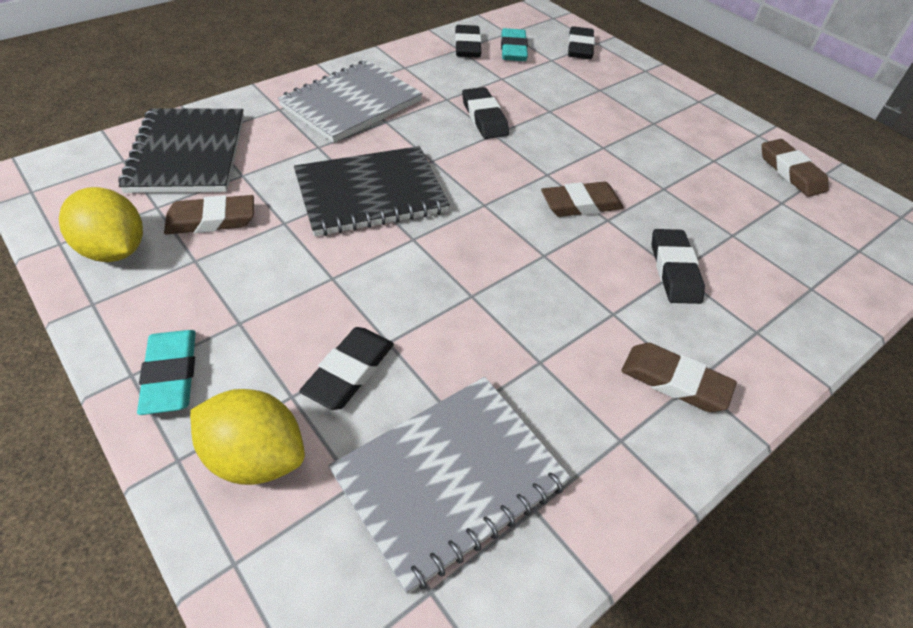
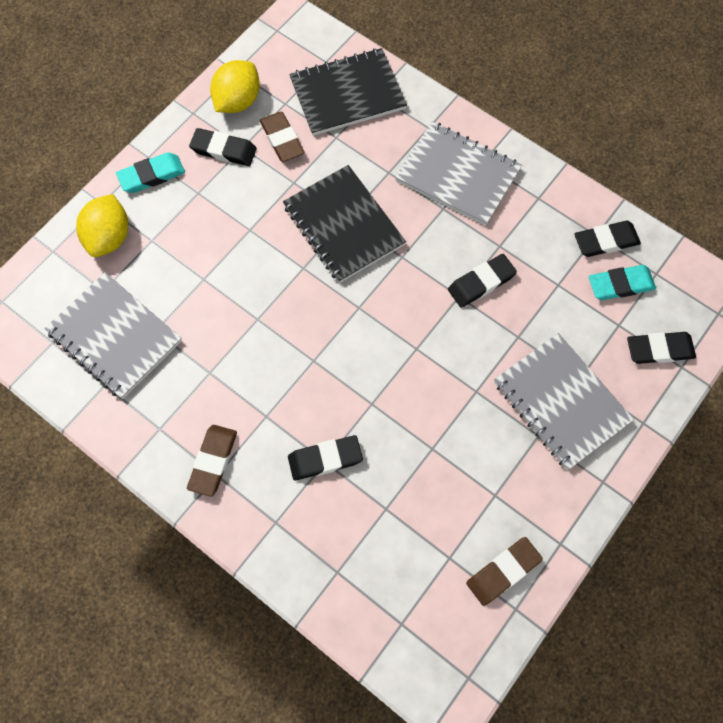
camera: 80 degrees right, 20 degrees up
black eraser [299,327,394,410] -> black eraser moved to [189,128,257,166]
brown eraser [541,182,624,217] -> none
none -> grey notebook [494,333,634,470]

